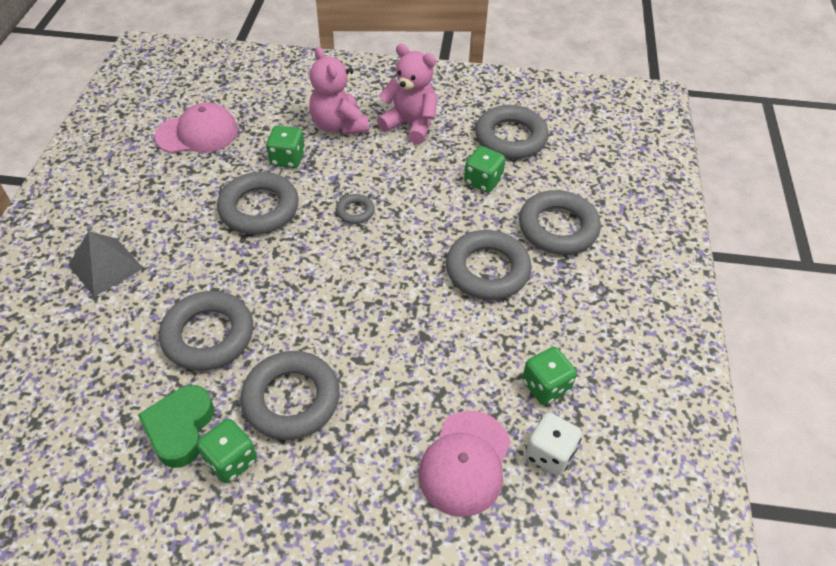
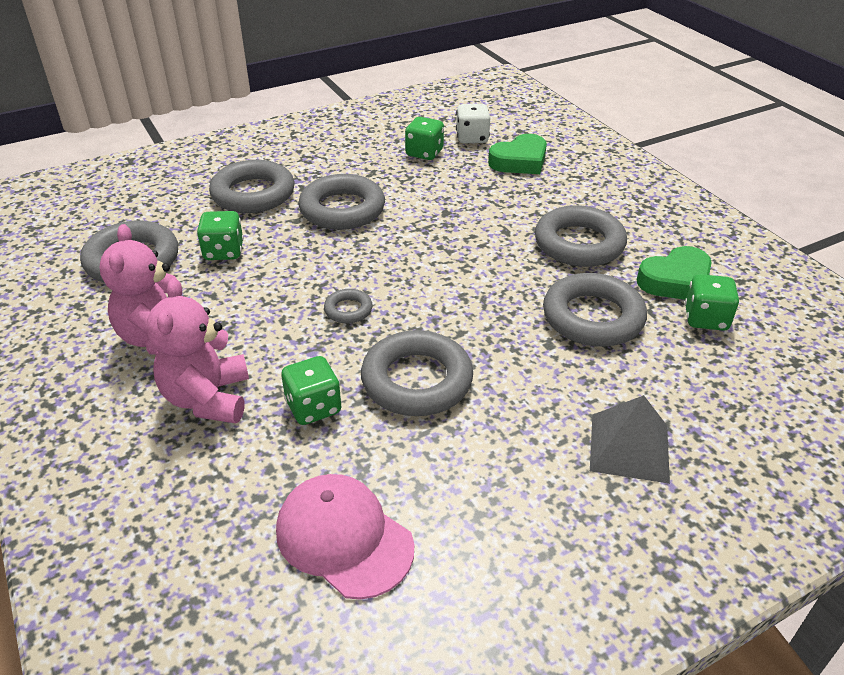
camera: 125 degrees left, 10 degrees down
green dice [197,419,257,483] -> green dice moved to [685,274,739,331]
pink teddy bear [309,47,369,135] -> pink teddy bear turned 150 degrees clockwise [147,278,249,423]
pink cap [418,411,511,517] -> green heart [488,134,547,174]

